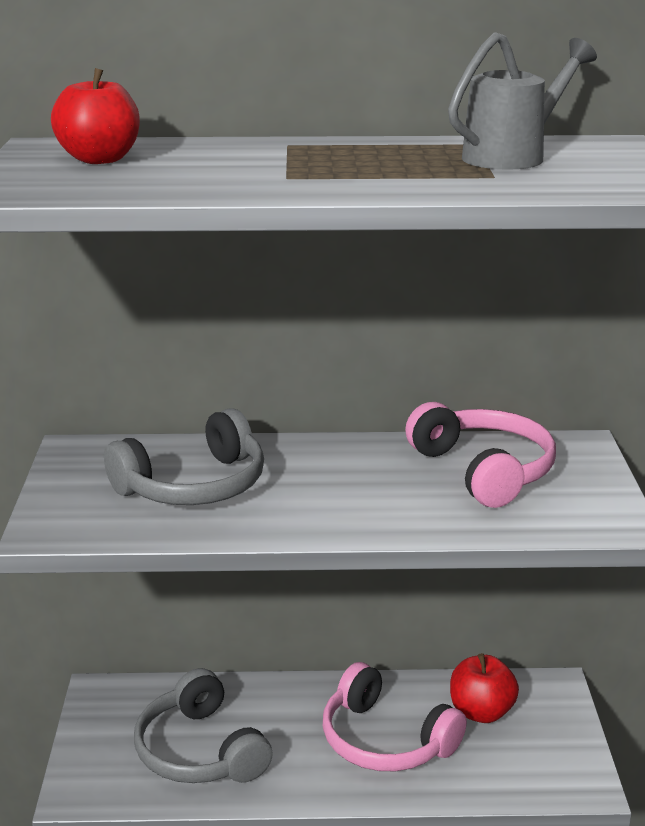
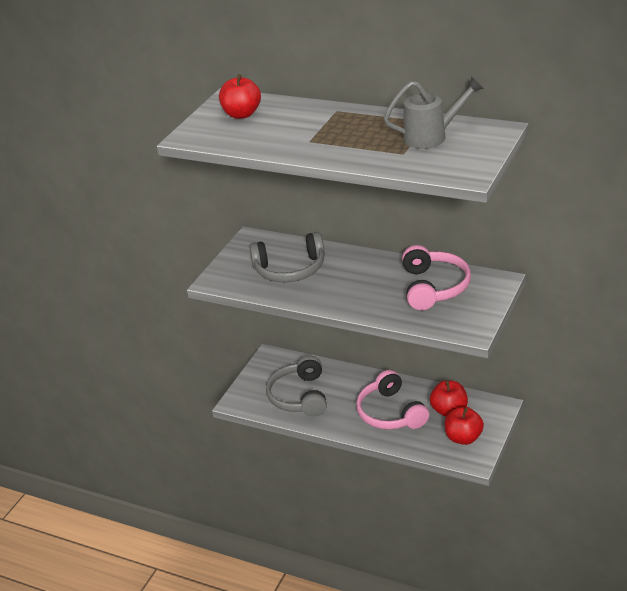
camera: 30 degrees right, 10 degrees up
none -> red apple [445,407,484,445]

